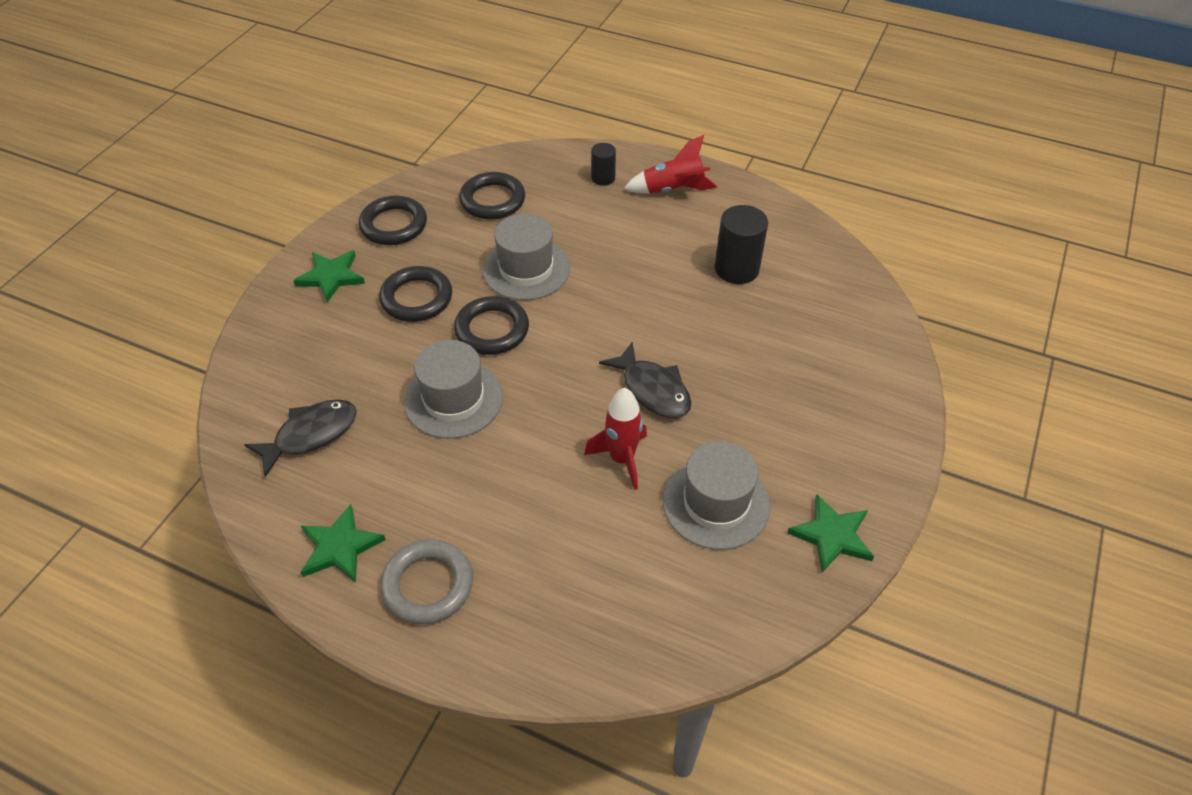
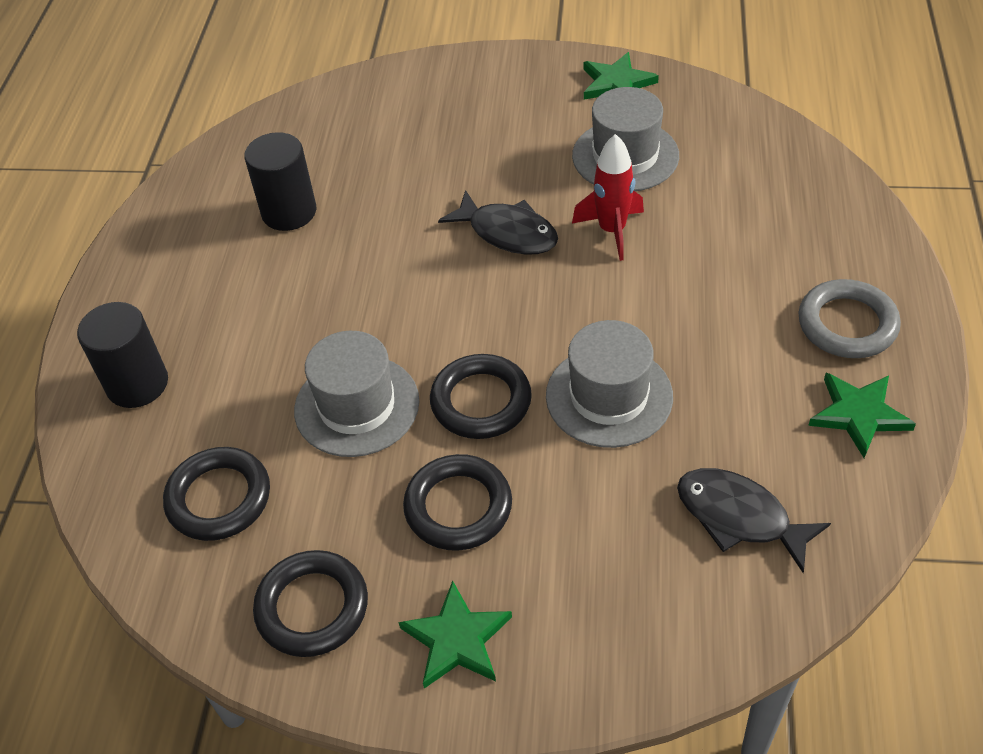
camera: 105 degrees left, 0 degrees up
black cylinder [591,143,616,186] -> black cylinder [77,302,168,408], size x1.71
black fish [599,342,691,418] -> black fish turned 90 degrees clockwise [438,190,558,255]
red rocket [624,135,717,193] -> none

